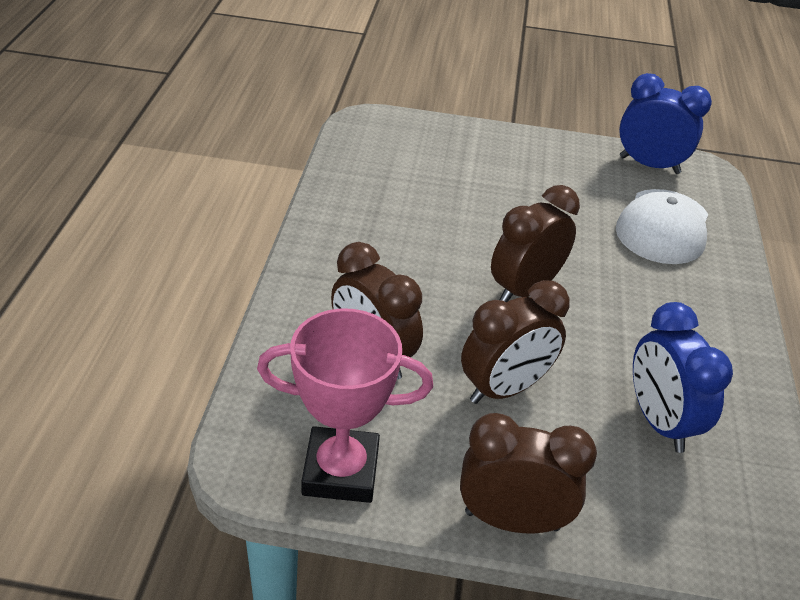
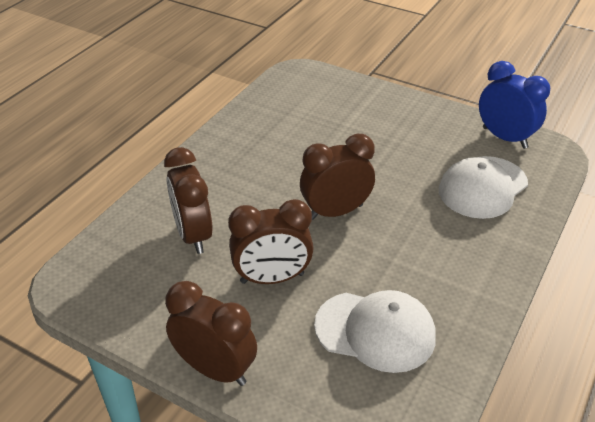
camera: 25 degrees right, 0 degrees up
pink trophy [257,308,433,503] -> none
blue clock [633,302,733,453] -> white cap [314,290,436,373]

